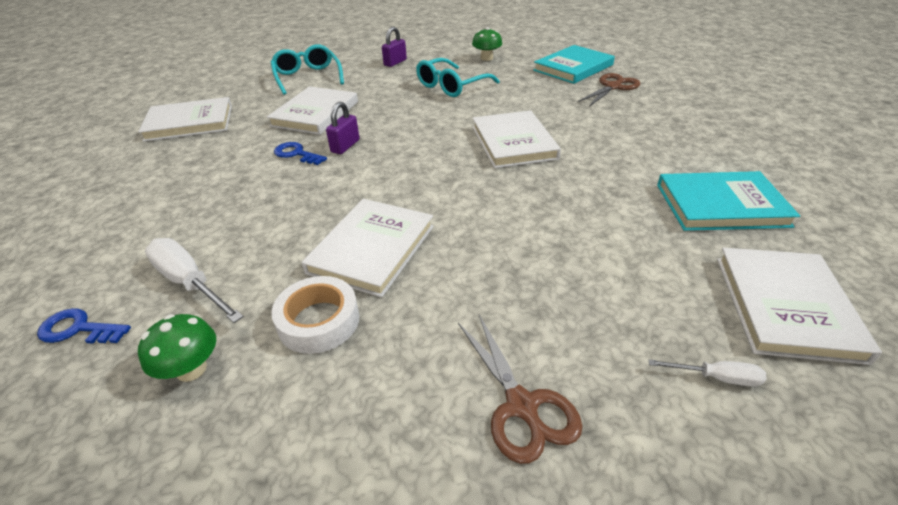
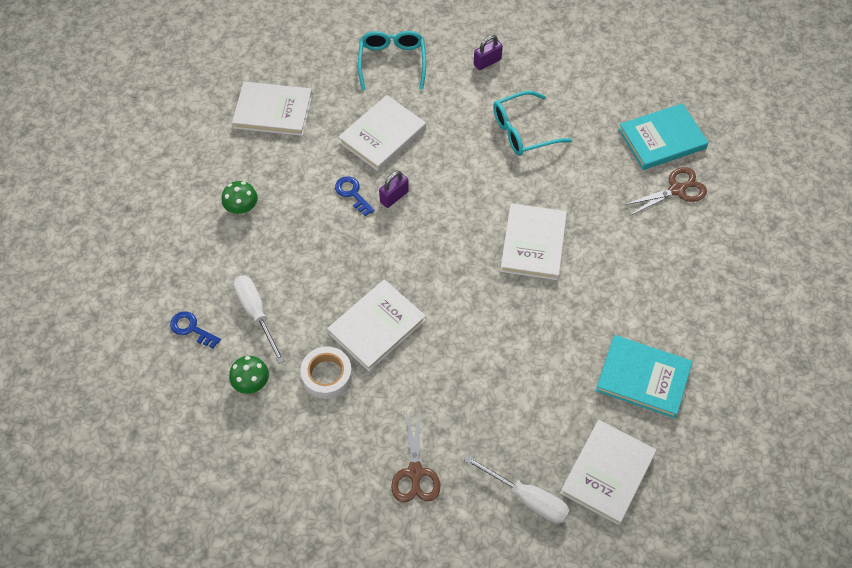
camera: 20 degrees right, 20 degrees up
green mushroom [472,27,502,61] -> green mushroom moved to [222,181,258,215]
white screwdriver [648,359,767,387] -> white screwdriver [464,455,570,523], size x1.85

